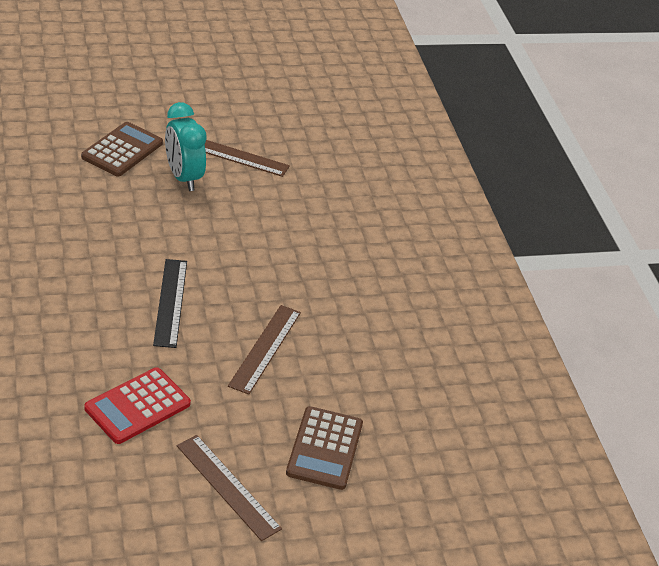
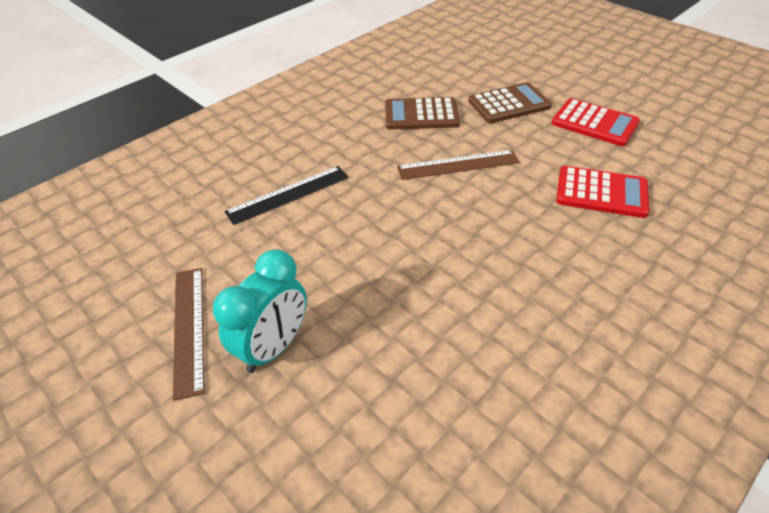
camera: 115 degrees left, 5 degrees up
brown calculator [81,122,163,176] -> brown calculator moved to [385,97,460,130]
black ruler [153,259,187,348] -> black ruler moved to [225,166,349,225]
brown ruler [177,435,282,541] -> red calculator [552,98,640,146]

